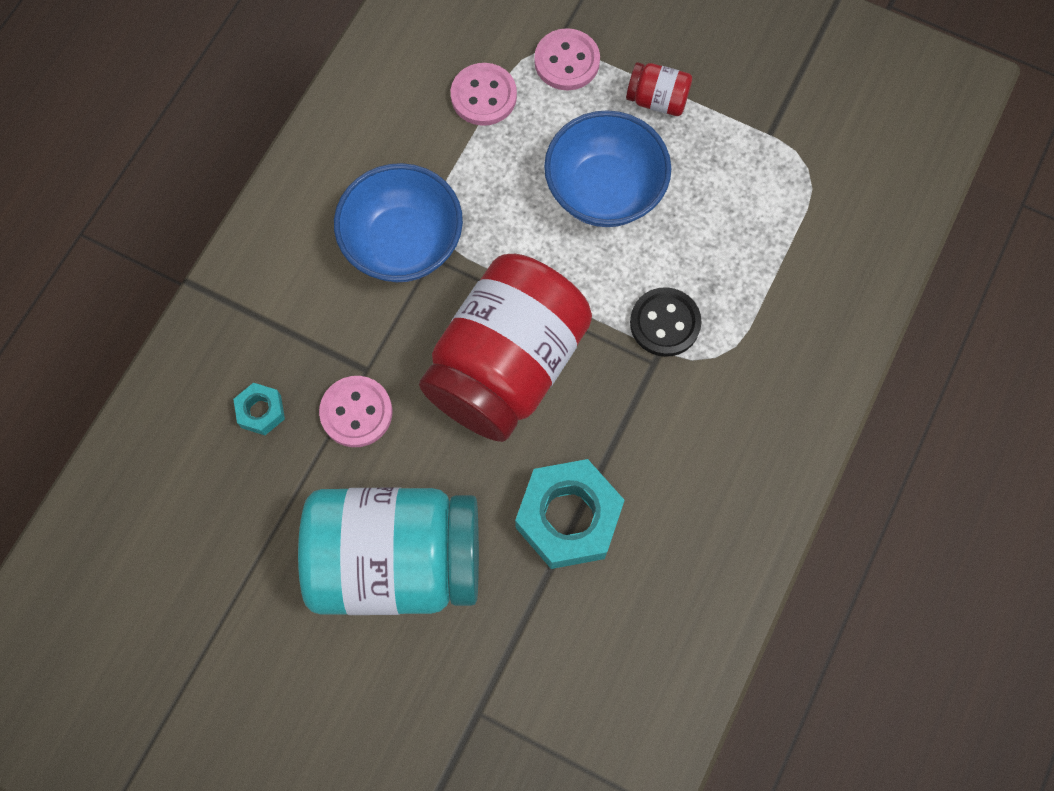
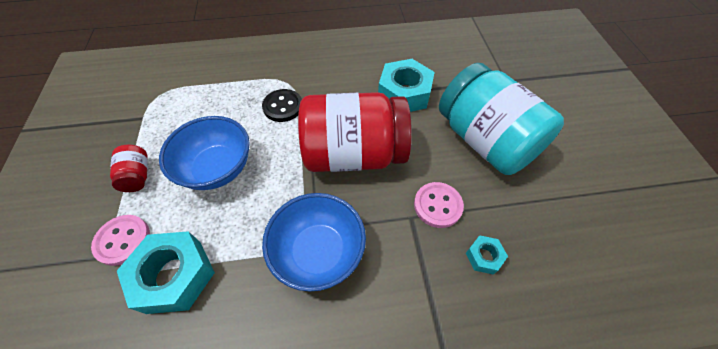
camera: 125 degrees left, 15 degrees down
pink button [451,63,517,126] -> turquoise nut [117,231,215,314]

